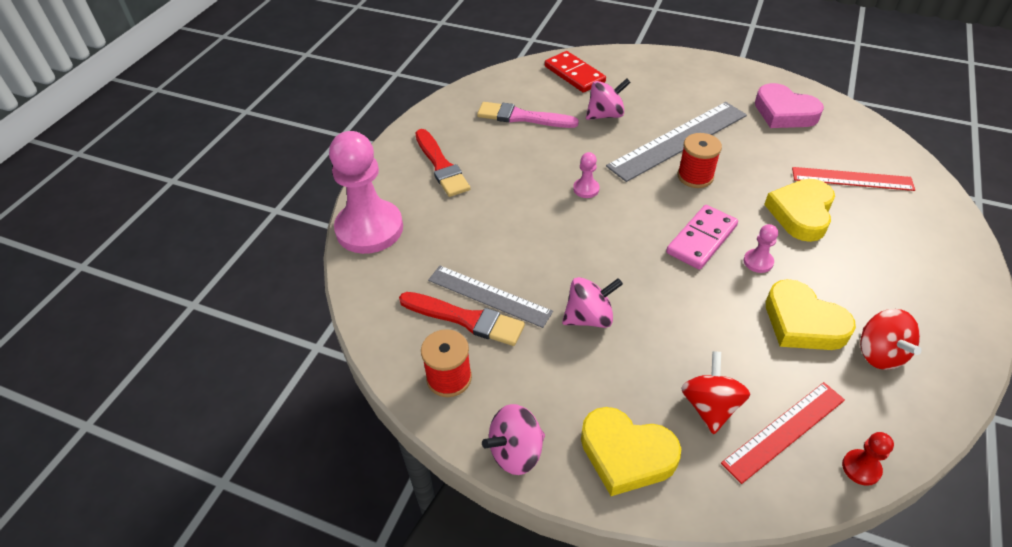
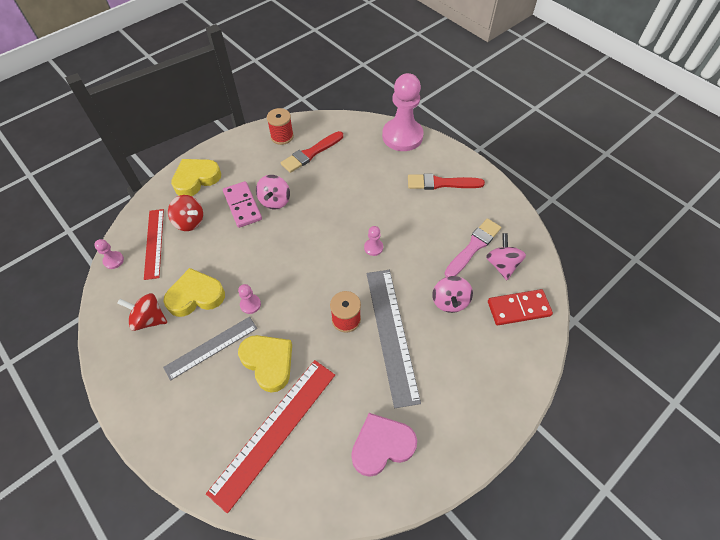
camera: 115 degrees right, 10 degrees up
grey ruler [428,266,553,328] -> grey ruler moved to [163,317,257,381]
pink spinning top [482,404,545,475] -> pink spinning top moved to [486,233,526,280]
pink domino [666,205,738,270] -> pink domino moved to [223,181,262,228]
red ruler [792,167,915,191] -> red ruler [206,360,335,514], size x1.57
red pawn [842,432,894,486] -> pink pawn [94,239,124,269]

